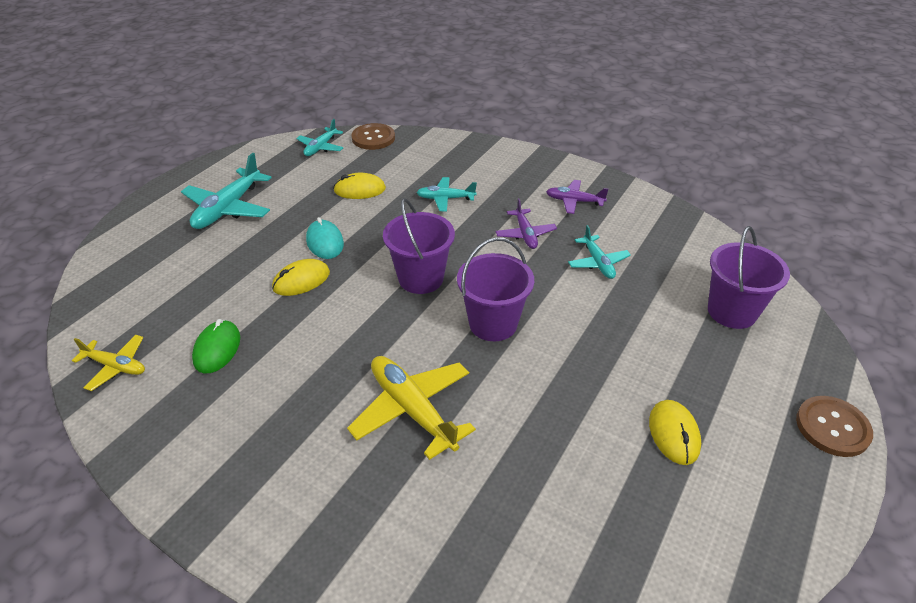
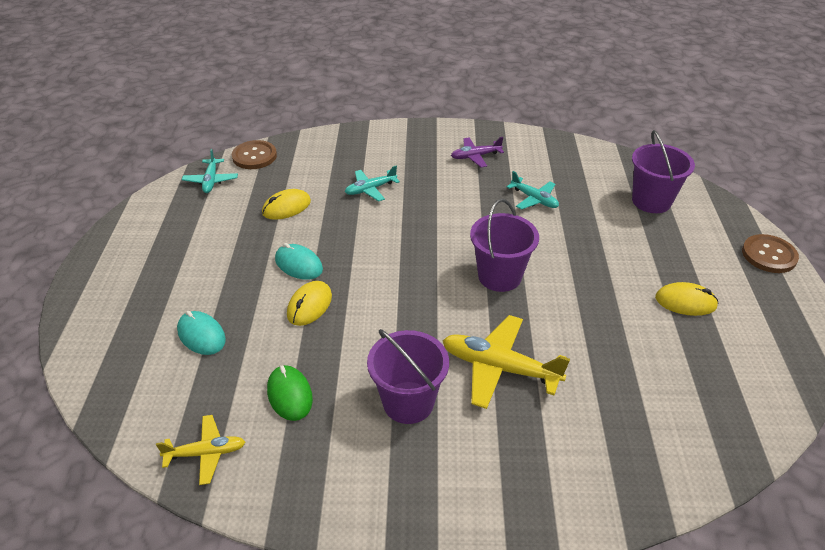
camera: 30 degrees left, 0 degrees up
turquoise plane [181,153,271,229] -> none
purple bucket [383,198,455,294] -> purple bucket moved to [367,329,449,424]
purple plane [495,198,557,249] -> none
yellow mouse [649,400,701,465] -> yellow mouse turned 45 degrees counterclockwise [655,282,718,316]
none -> turquoise mouse [177,311,226,355]

